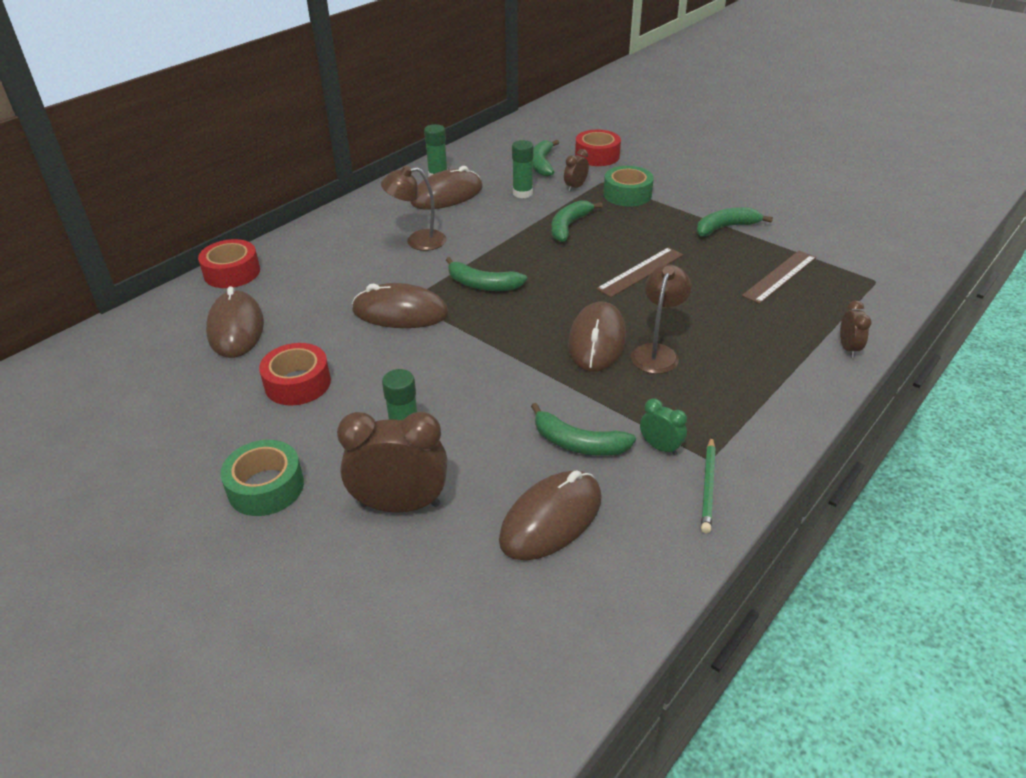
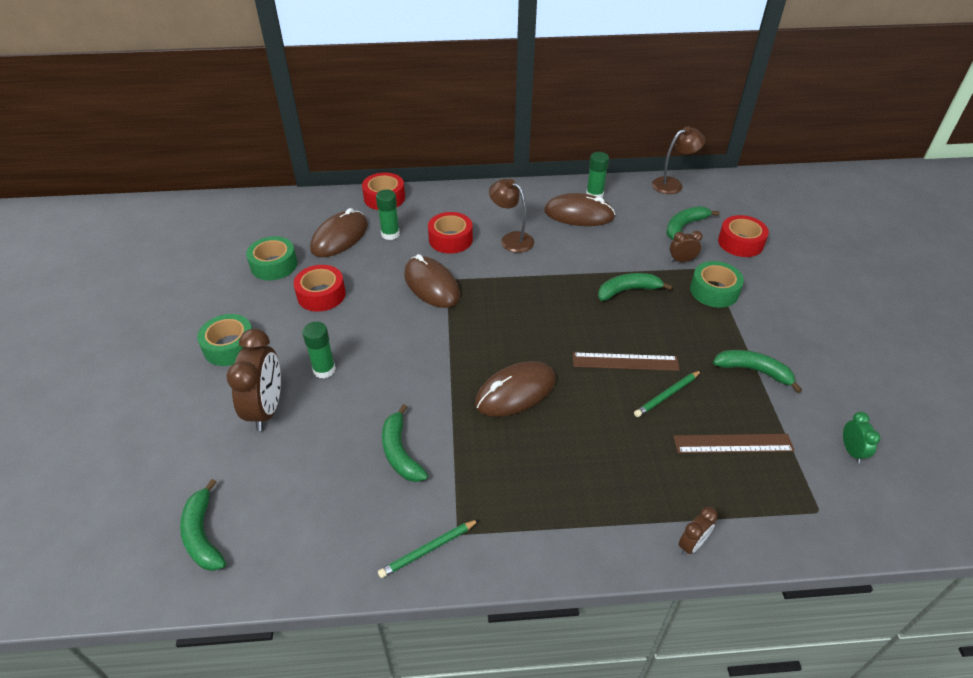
camera: 45 degrees right, 5 degrees up
brown clock [337,412,447,513] -> brown clock turned 45 degrees clockwise [226,329,281,431]
green banana [446,257,527,291] -> green banana moved to [180,479,226,571]
brown mouse [499,470,602,560] -> none
green glue stick [512,140,534,198] -> green glue stick moved to [376,190,400,240]
brown lamp [631,264,692,374] -> brown lamp moved to [652,126,705,194]
green clock [640,398,687,455] -> green clock moved to [843,412,881,463]
none -> green tape [246,236,297,280]
none -> red tape [428,212,473,253]
none -> green pencil [634,370,702,417]

